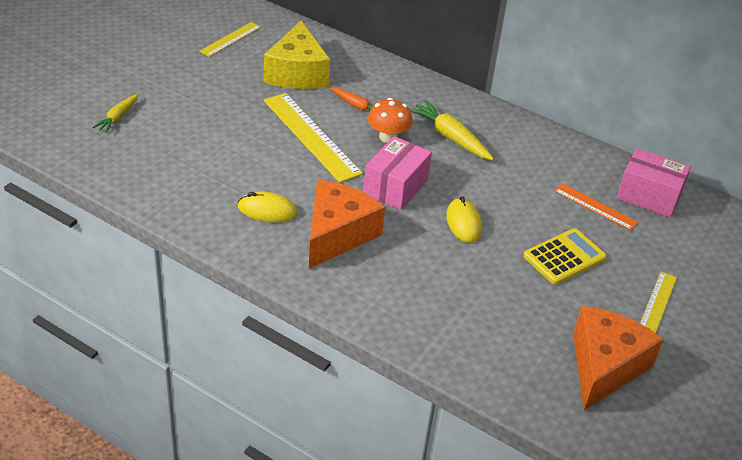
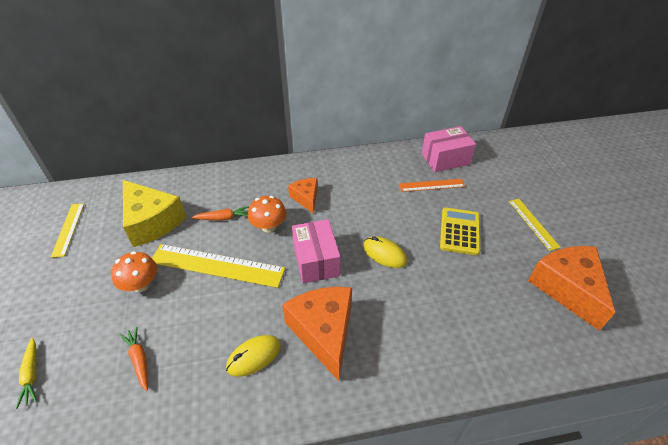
camera: 40 degrees left, 5 degrees up
yellow carrot [409,100,494,160] -> orange cheese [288,178,318,214]
none -> orange mushroom [111,251,157,292]
none -> orange carrot [120,327,148,391]

